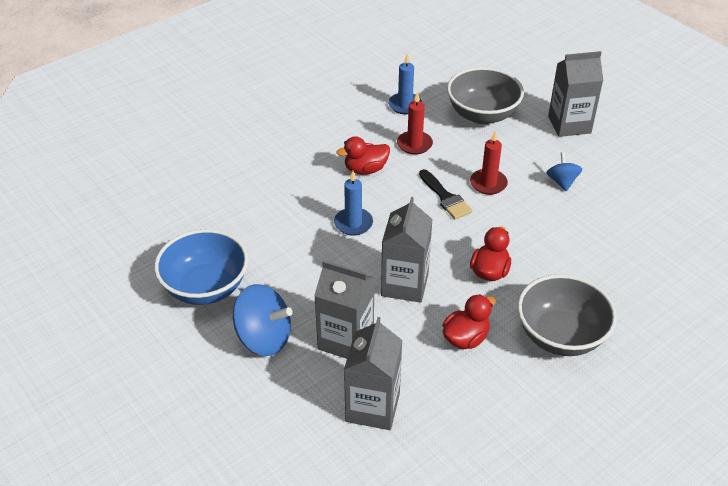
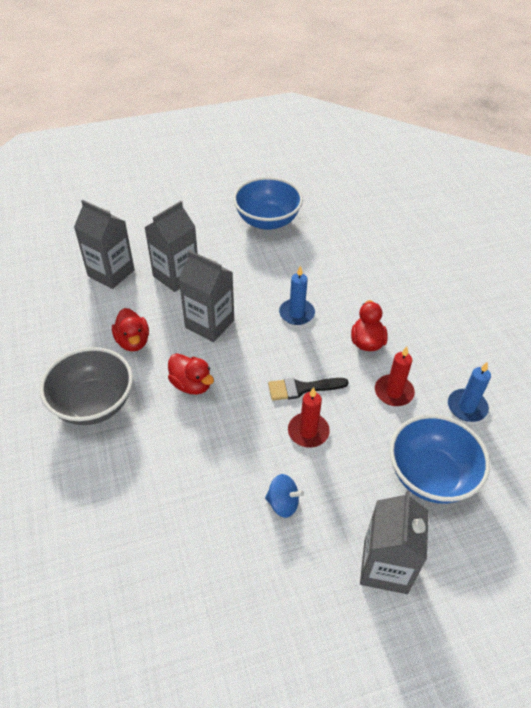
camera: 110 degrees right, 5 degrees up
blue spinning top [233,284,293,356] -> none
grey bowl [447,67,524,124] -> blue bowl [390,414,490,504]

